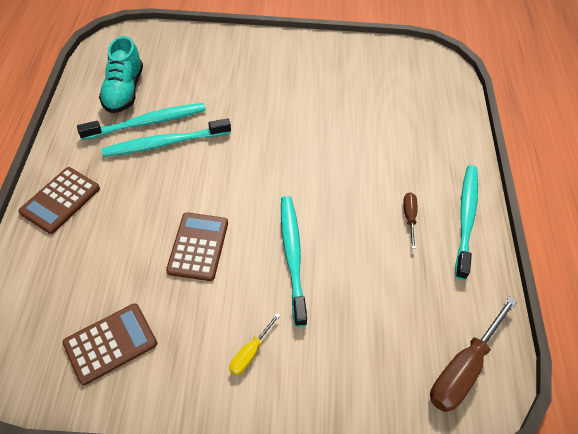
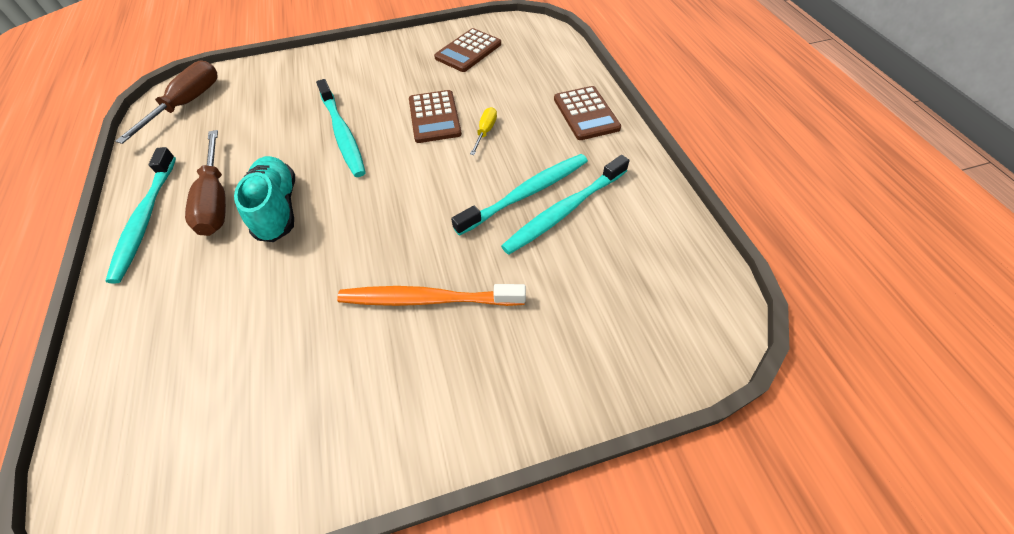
camera: 165 degrees right, 0 degrees up
brown calculator [18,167,100,234] -> brown calculator turned 150 degrees clockwise [554,86,621,140]
turquoise shoe [99,36,143,113] -> turquoise shoe moved to [234,156,295,242]
yellow screwdriver [229,313,281,375] -> yellow screwdriver moved to [470,107,497,155]
brown screwdriver [403,192,417,249] -> brown screwdriver [185,130,226,236], size x1.94
none -> orange toothbrush [337,284,526,306]

